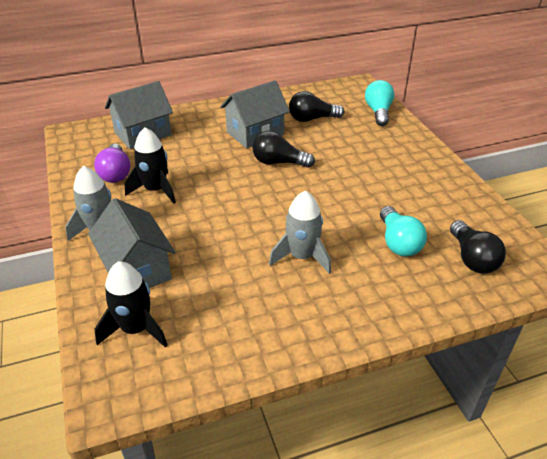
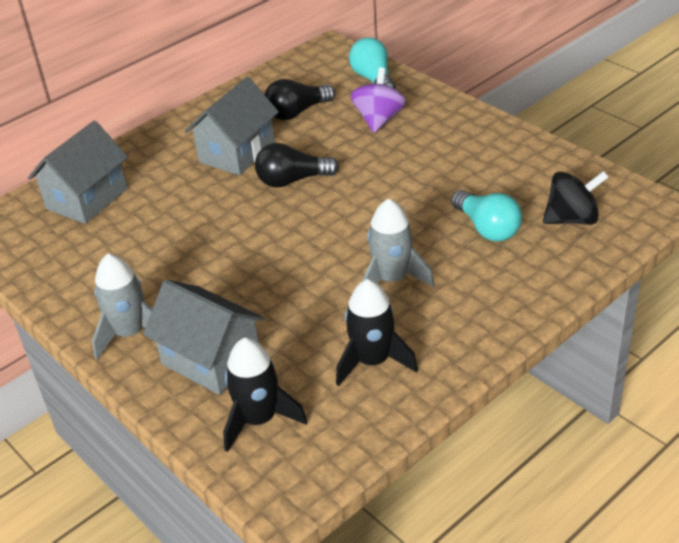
camera: 20 degrees left, 0 degrees up
purple light bulb [94,144,131,183] -> none
black rocket [124,127,176,204] -> black rocket moved to [336,279,418,386]
black light bulb [450,220,506,273] -> black spinning top [543,171,608,225]
none -> purple spinning top [350,68,406,133]

